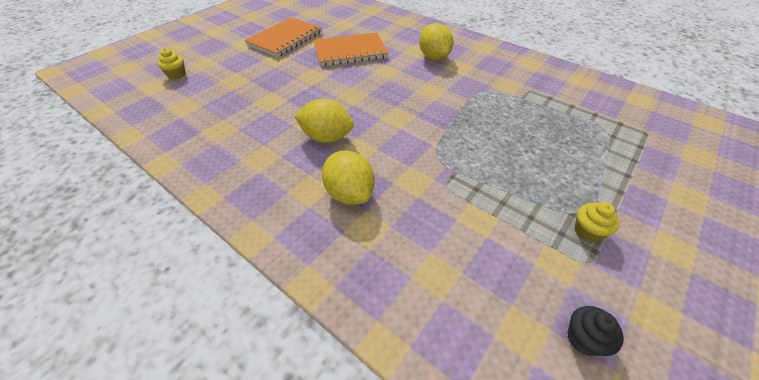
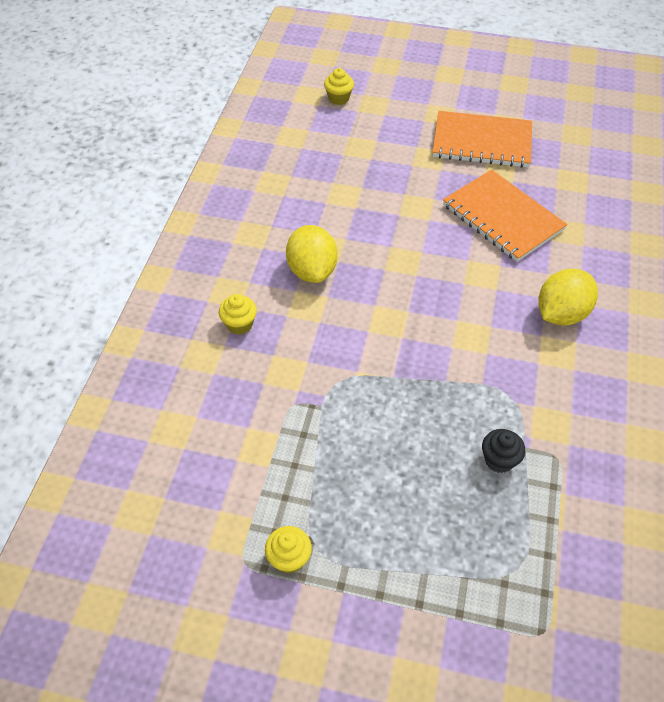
camera: 65 degrees right, 5 degrees up
yellow lemon [322,151,375,205] -> yellow cupcake [219,294,257,335]
black cupcake [567,306,624,356] -> black cupcake moved to [482,429,525,473]

